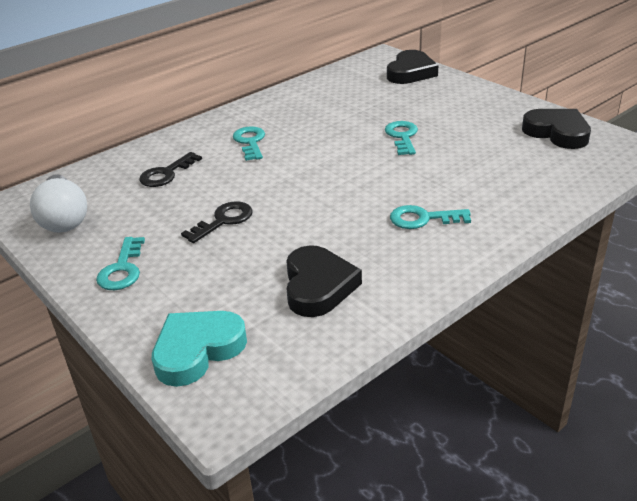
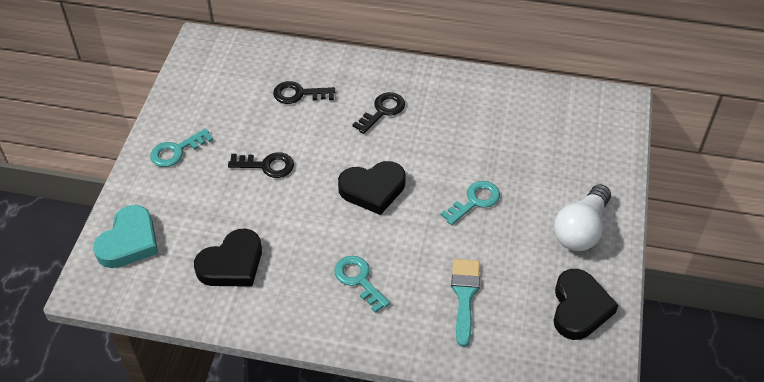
camera: 50 degrees right, 15 degrees up
white light bulb [30,175,87,233] -> white light bulb moved to [554,184,611,251]
turquoise heart [152,311,247,387] -> turquoise heart turned 105 degrees clockwise [93,205,158,268]
turquoise key [233,126,265,161] -> black key [352,92,405,134]
black heart [387,50,439,84] -> black heart moved to [338,161,406,215]
none -> turquoise brush [451,259,480,347]

